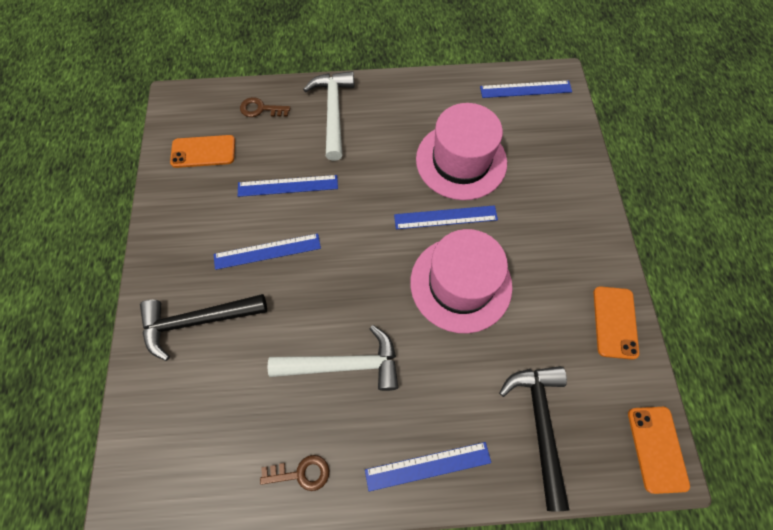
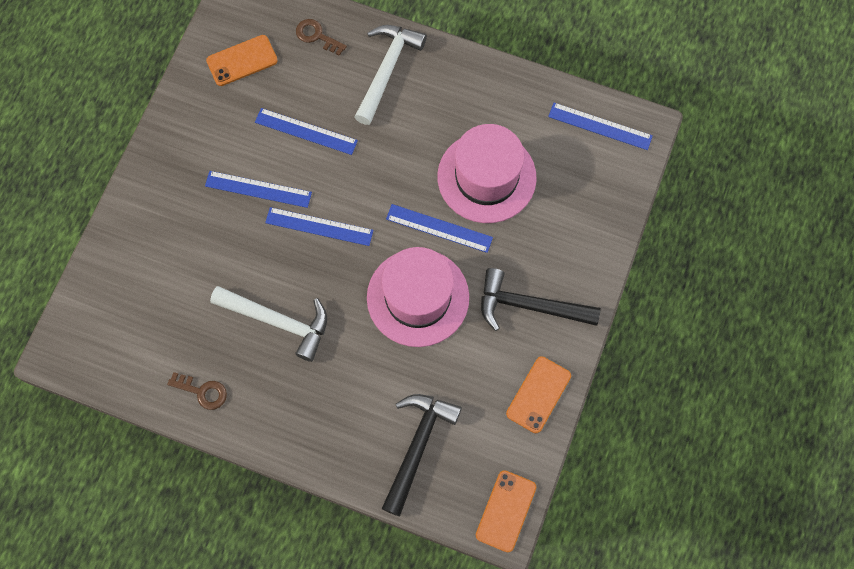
camera: 25 degrees right, 5 degrees up
black hammer [140,294,267,361] -> black hammer moved to [481,268,601,331]
orange phone [170,135,235,168] -> orange phone turned 45 degrees counterclockwise [206,35,278,86]
blue ruler [365,442,491,491] -> blue ruler moved to [265,207,374,246]

